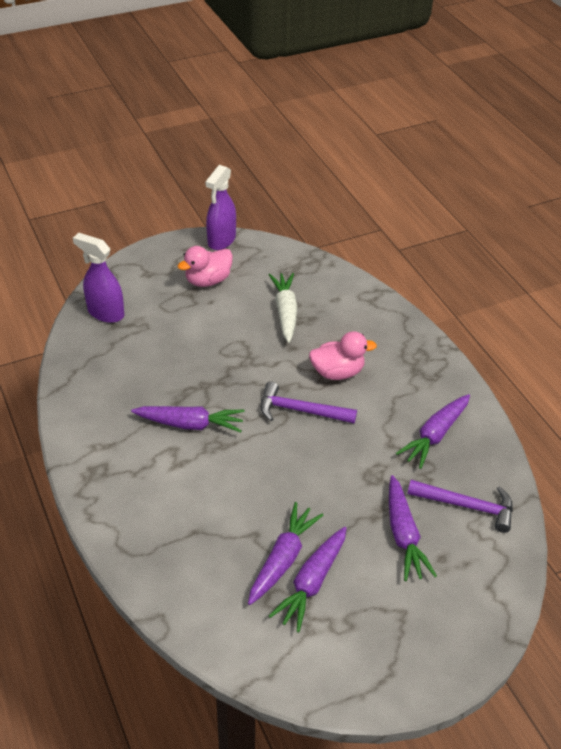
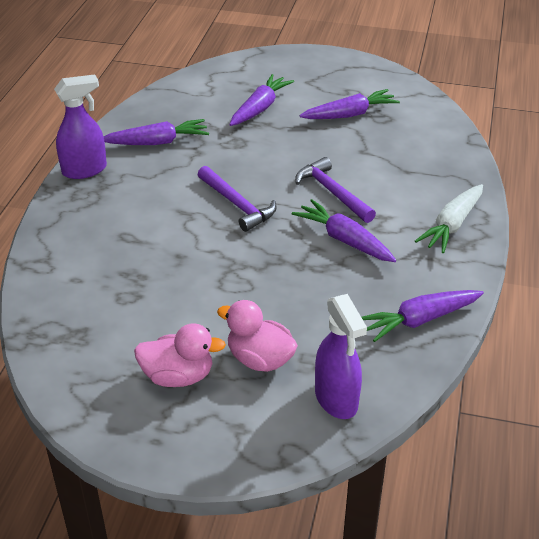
camera: 140 degrees left, 5 degrees down
purple spray bottle [205,165,236,250] -> purple spray bottle moved to [54,75,107,179]
purple carrot [248,502,323,605] -> purple carrot moved to [361,290,484,342]
white carrot [269,273,298,343] -> white carrot moved to [415,184,483,253]
pink duck [309,331,377,380] -> pink duck moved to [217,300,298,372]
purple hammer [407,480,513,533] -> purple hammer moved to [295,157,376,223]

